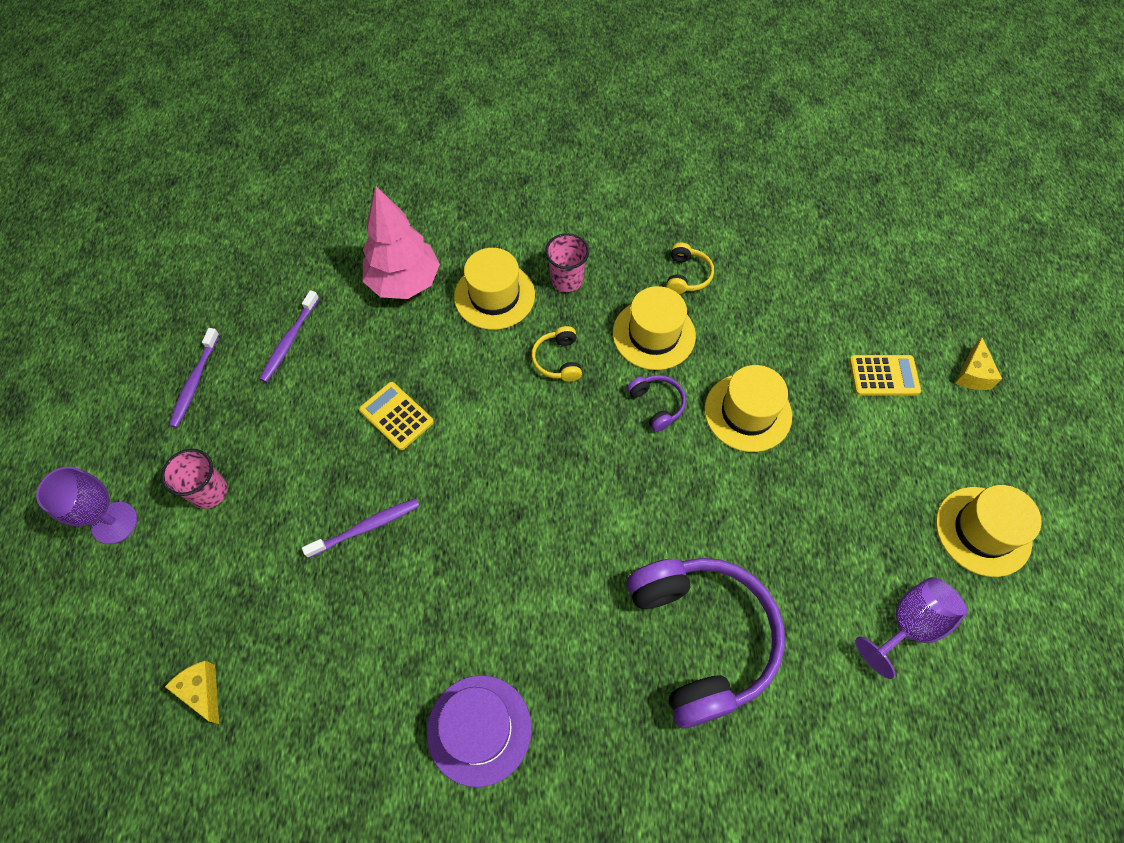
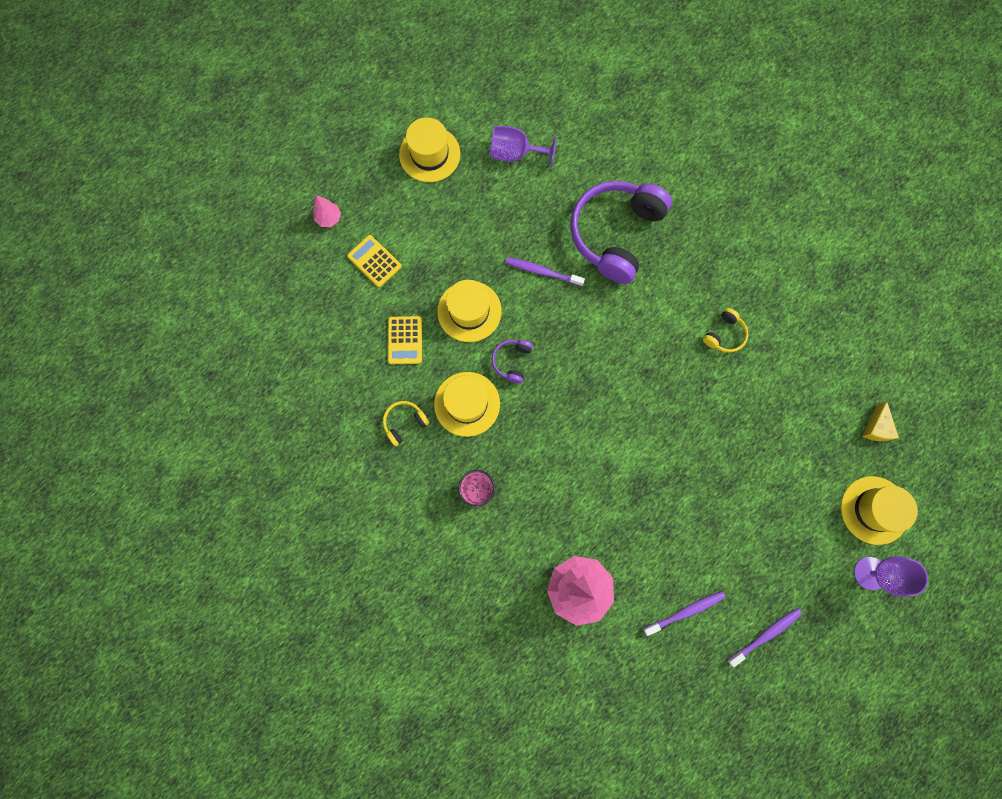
camera: 135 degrees left, 15 degrees up
pink cup [161,449,227,509] -> none
purple toothbrush [302,498,419,558] -> purple toothbrush moved to [505,257,585,286]
yellow calculator [359,382,434,450] -> yellow calculator moved to [388,316,422,364]
purple hat [427,675,532,787] -> none
yellow hat [454,248,535,330] -> yellow hat moved to [841,476,918,545]
yellow headphones [531,326,582,382] -> yellow headphones moved to [703,308,748,353]
yellow cheese [955,337,1002,390] -> pink tree [313,195,341,227]

